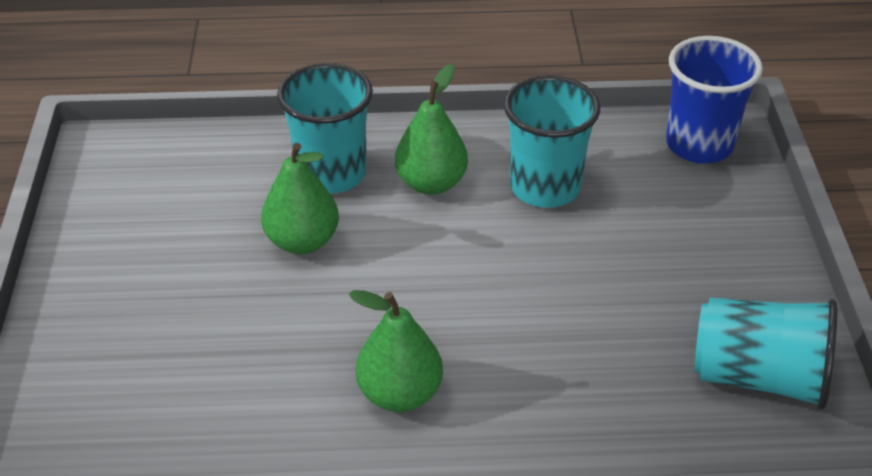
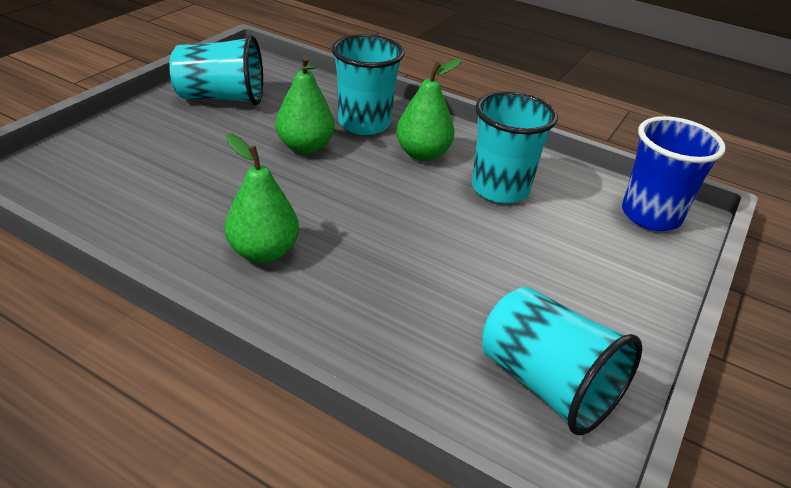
camera: 30 degrees right, 5 degrees down
none -> turquoise cup [169,35,263,105]

